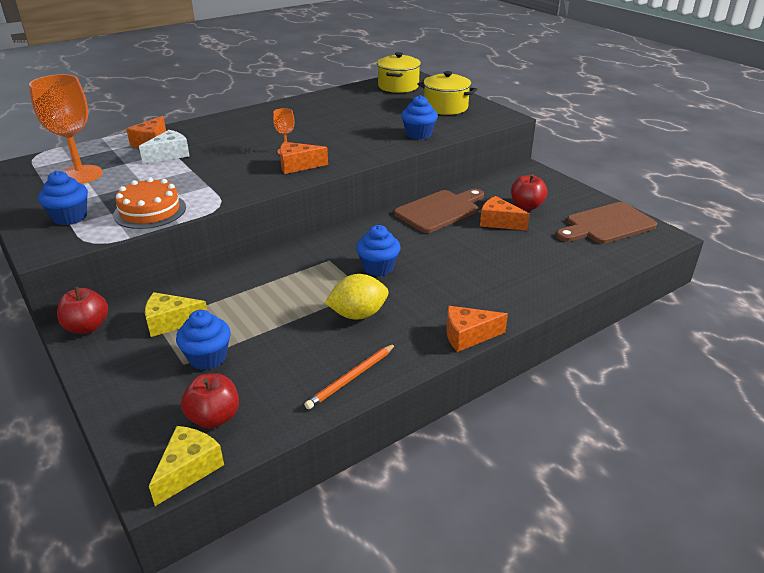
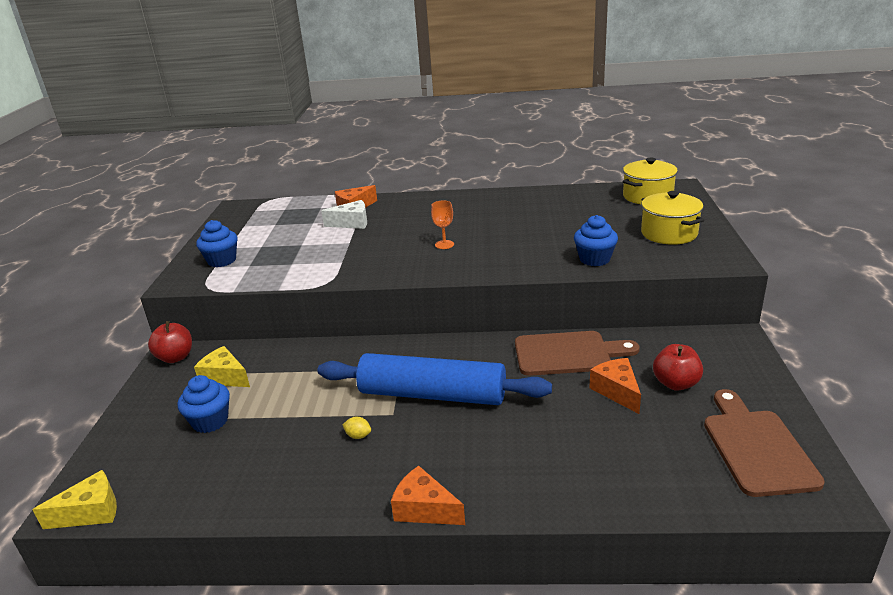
camera: 40 degrees right, 5 degrees down
orange goblet [29,74,103,184] -> none
orange cake [113,177,186,229] -> none
red apple [181,373,239,429] -> none
orange cheese [280,142,328,174] -> none
orange pencil [304,344,396,410] -> none
yellow lemon [325,274,389,320] -> yellow lemon [343,417,371,439], size x0.45
blue cupcake [356,225,400,276] -> blue rolling pin [318,353,552,405]
brown cutting board [556,202,657,244] -> brown cutting board turned 75 degrees clockwise [704,389,825,497]

